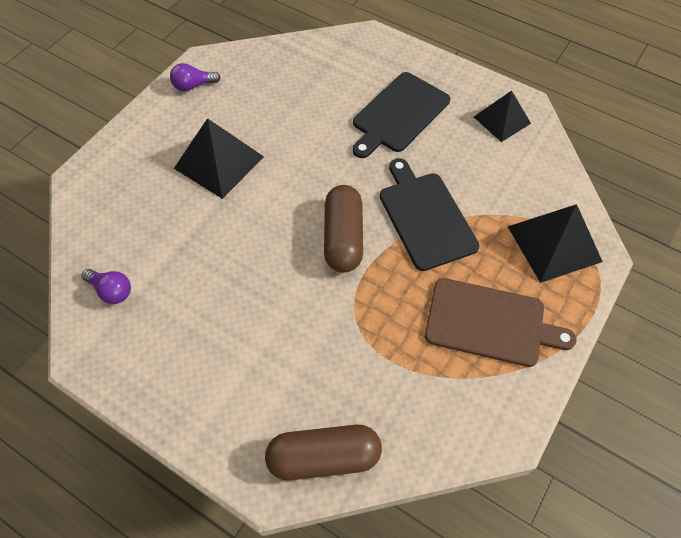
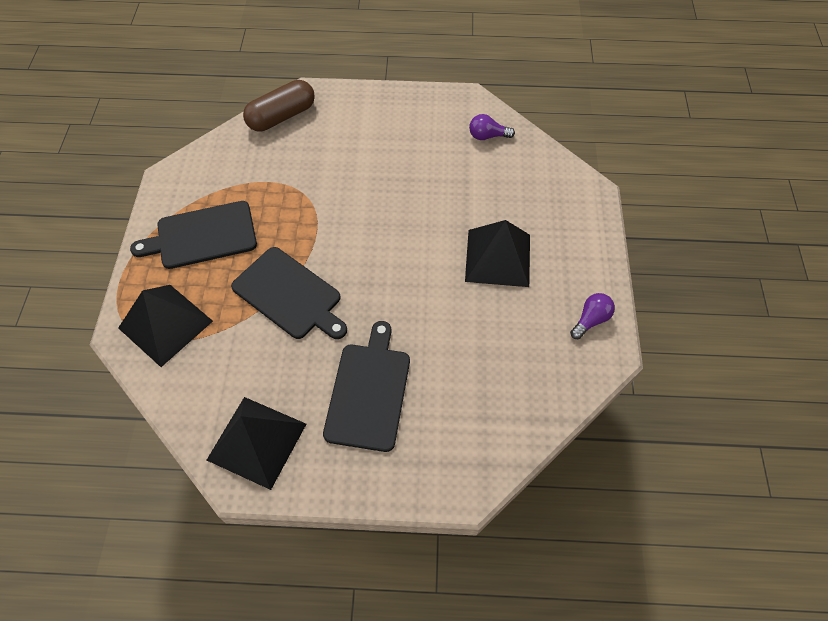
camera: 150 degrees right, 0 degrees up
brown capsule [324,185,363,272] -> none
brown cutting board [425,278,577,367] -> black cutting board [130,201,257,269]
black pyramid [474,91,531,142] -> black pyramid [207,397,306,490], size x1.51

